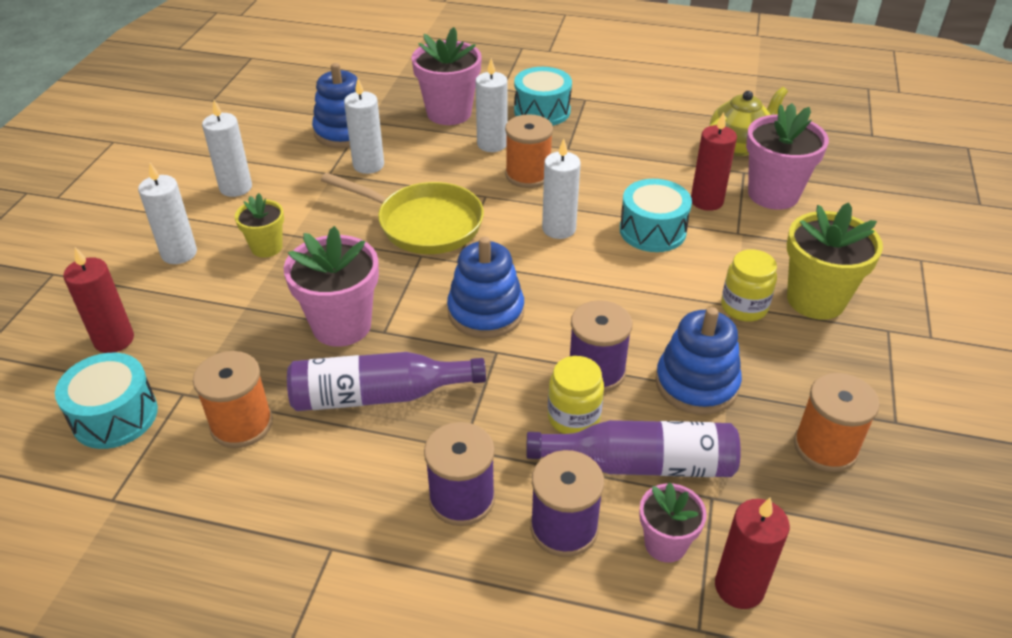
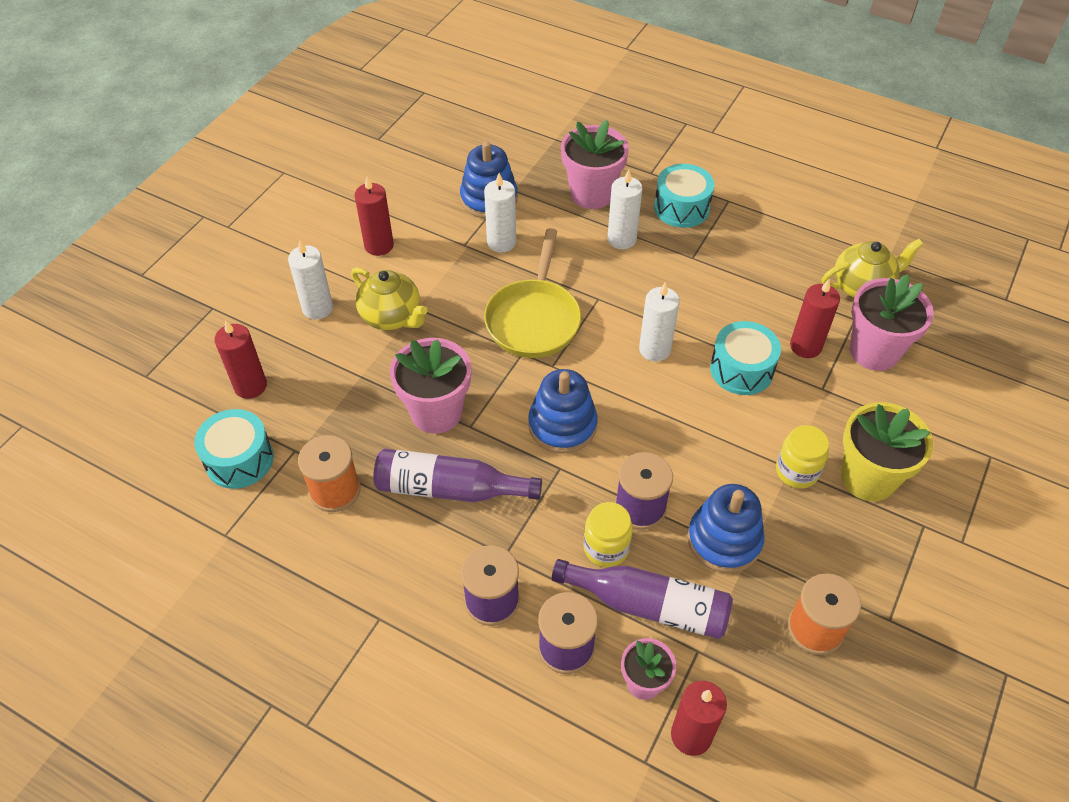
camera: 15 degrees right, 10 degrees up
white candle [202,100,252,197] -> red candle [355,176,394,256]
yellow flower pot [235,193,284,258] -> yellow teapot [351,267,428,330]
yellow pan [321,173,484,254] -> yellow pan turned 60 degrees clockwise [484,228,581,358]
orange spool [505,114,553,188] -> none

